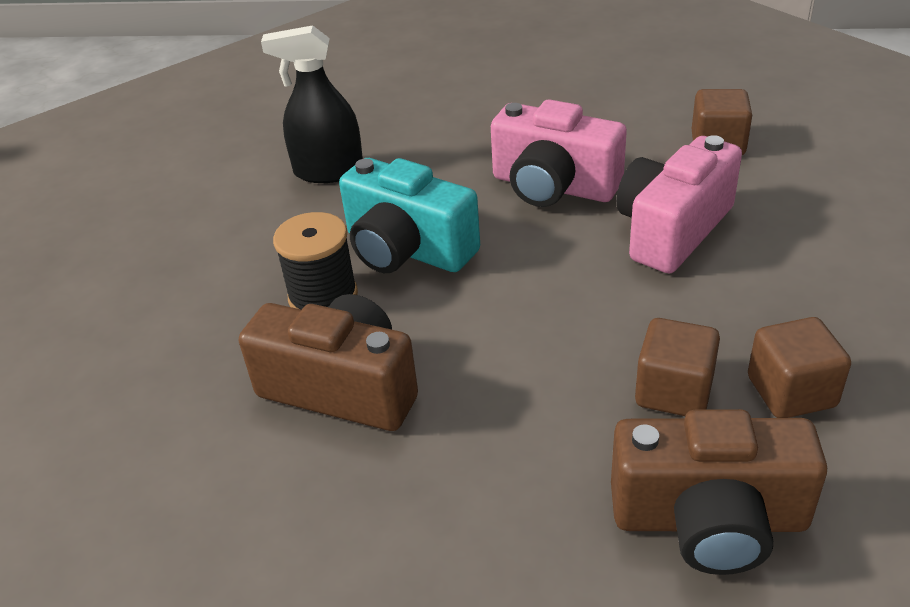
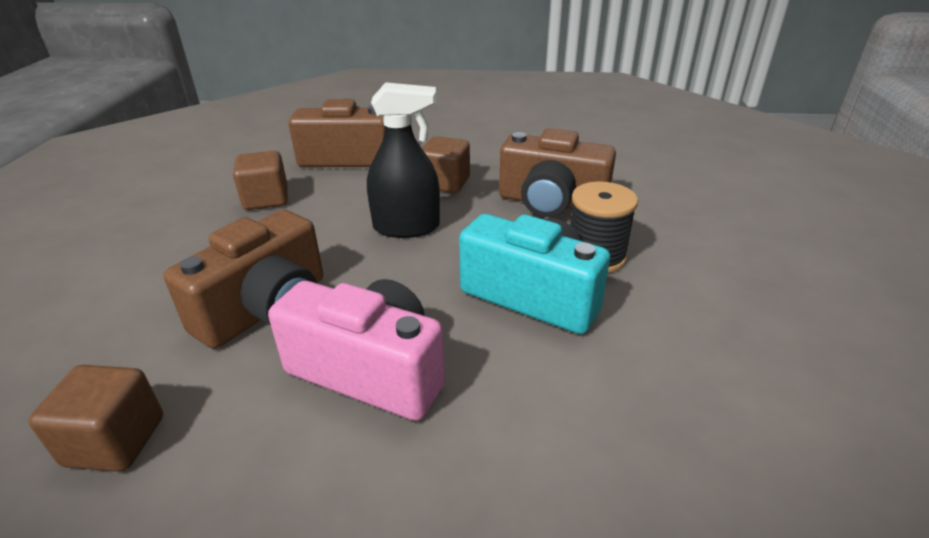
camera: 175 degrees right, 5 degrees down
black spray bottle [261,25,363,183] -> black spray bottle moved to [367,82,440,238]
pink camera [616,135,742,273] -> brown camera [164,210,323,349]
brown cube [635,318,720,416] -> brown cube moved to [422,136,470,193]

